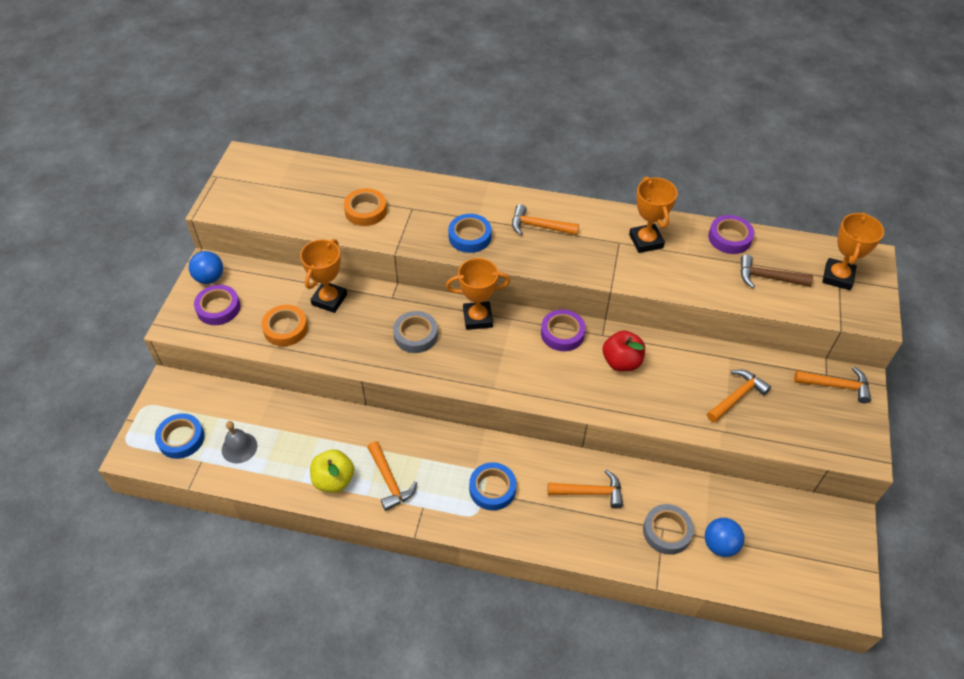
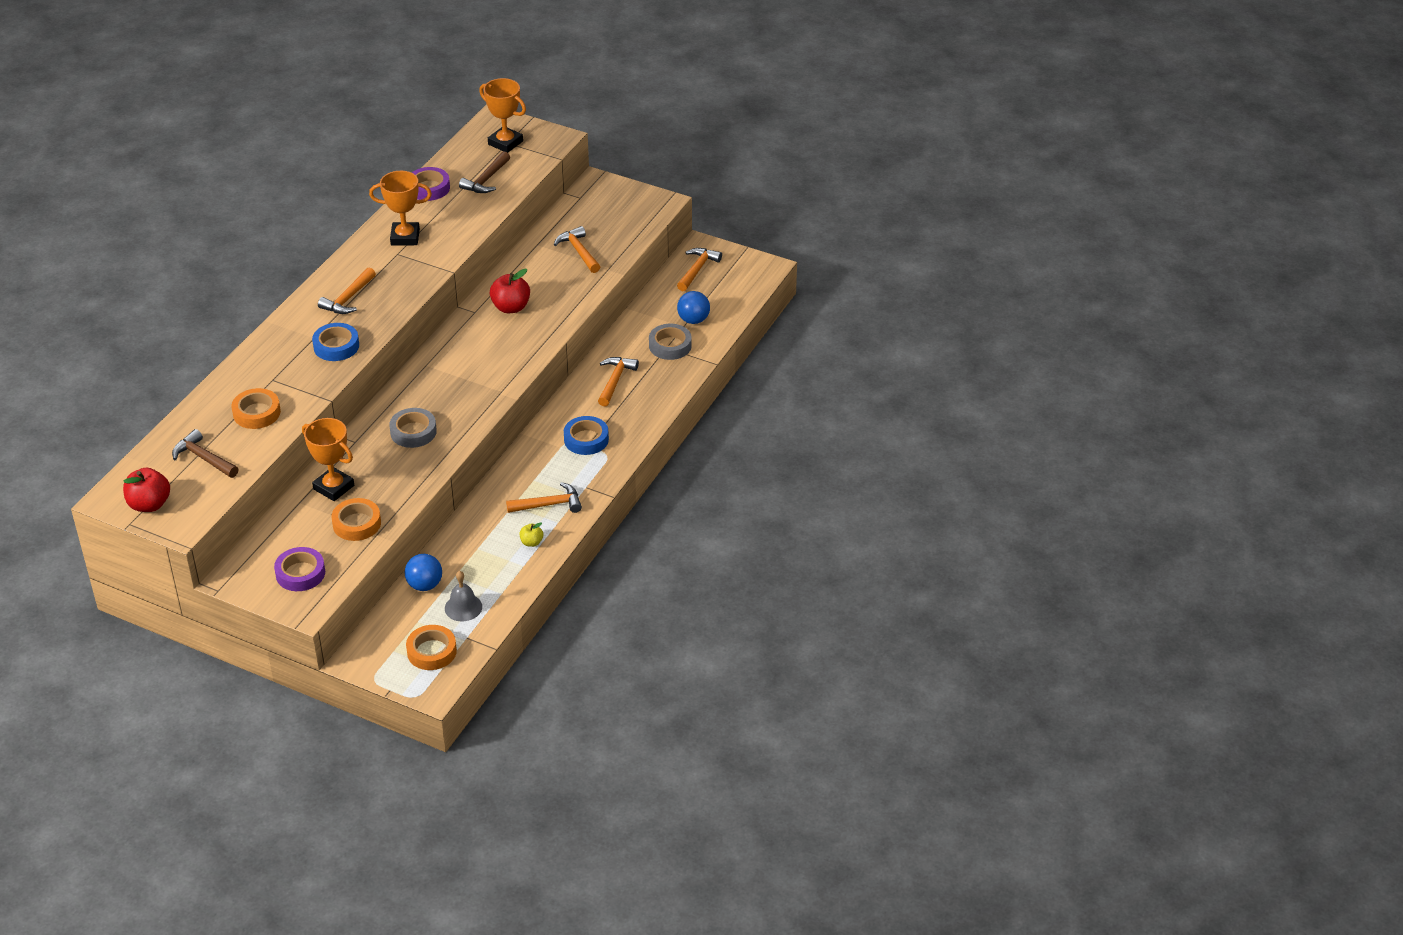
camera: 75 degrees left, 10 degrees down
blue tape [155,413,204,459] -> orange tape [406,625,457,670]
blue ball [189,251,223,284] -> blue ball moved to [405,554,442,591]
yellow apple [310,449,354,493] -> yellow apple [520,522,543,547], size x0.54
orange trophy [446,258,510,330] -> none
purple tape [541,309,586,351] -> none
orange hammer [794,367,871,403] -> orange hammer moved to [677,248,722,292]
none -> red apple [123,468,170,512]
none -> brown hammer [172,429,238,478]

